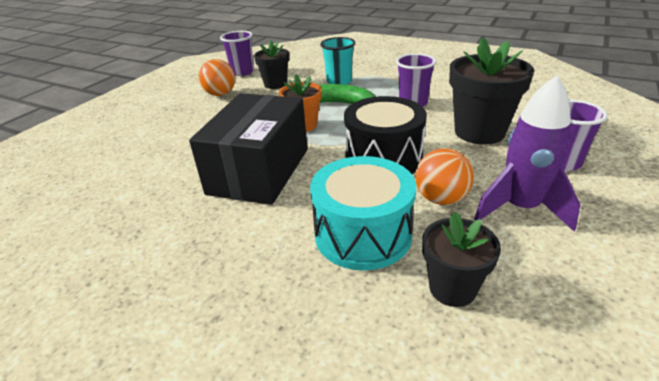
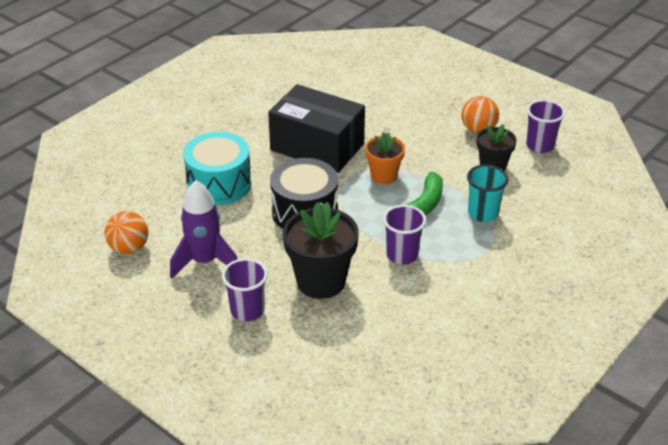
camera: 100 degrees right, 5 degrees up
orange ball [415,148,474,205] -> orange ball moved to [104,211,148,254]
black flower pot [422,212,501,307] -> none

